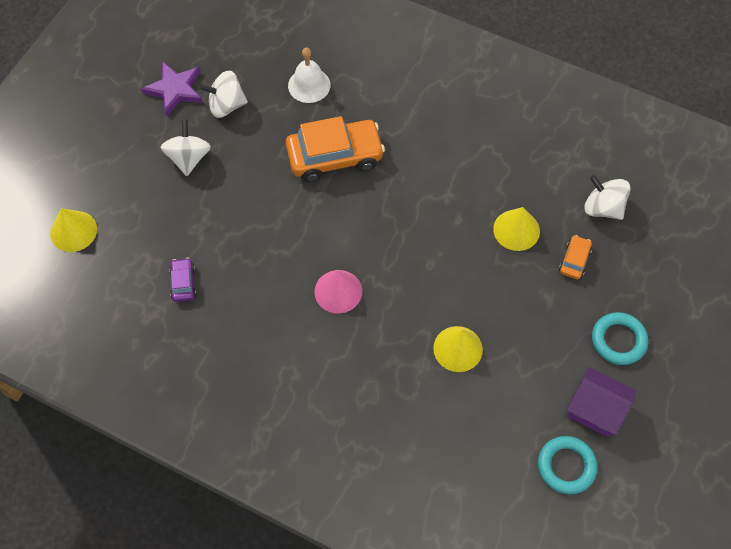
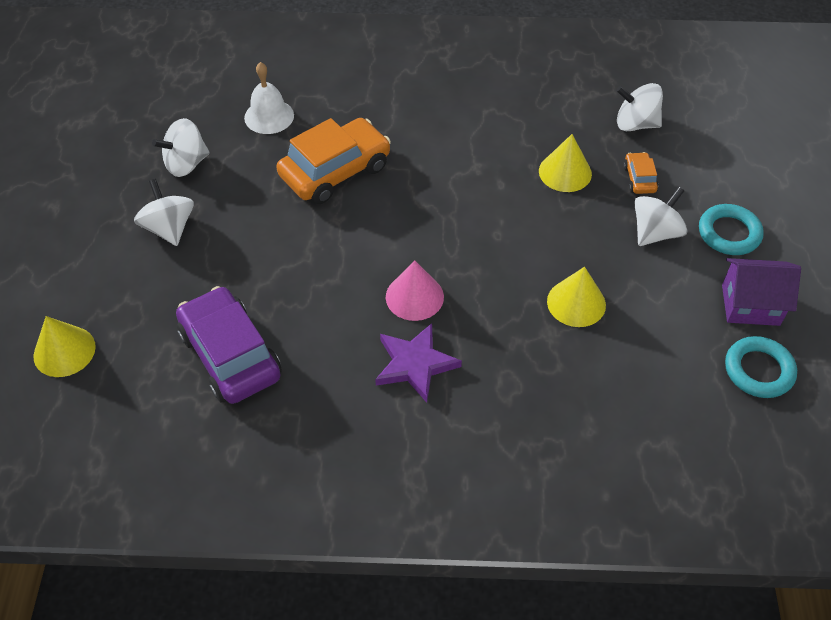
camera: 25 degrees left, 10 degrees down
purple star [141,61,203,117] -> purple star moved to [375,323,462,403]
purple car [169,257,197,302] -> purple car [176,286,282,404], size x2.18
none -> white spinning top [634,187,687,246]

